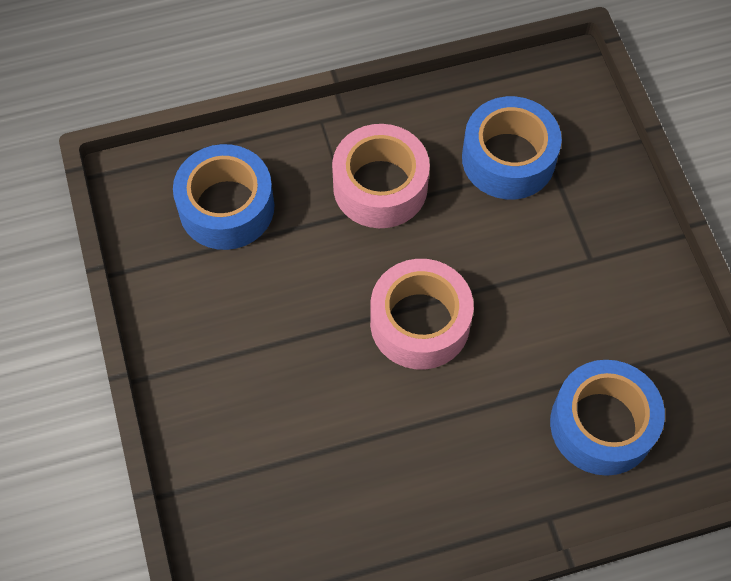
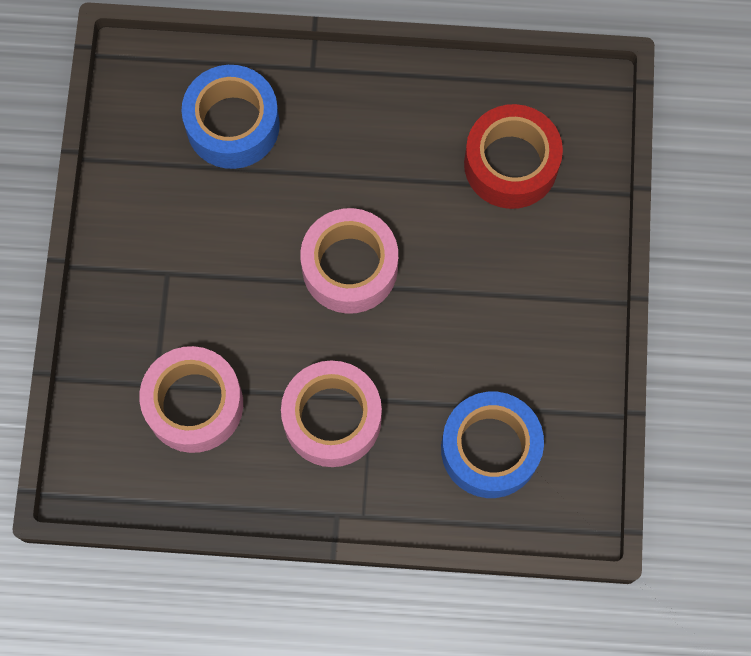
camera: 160 degrees left, 10 degrees up
blue tape [462,96,562,199] -> pink tape [139,346,243,453]
none -> red tape [464,104,563,209]

